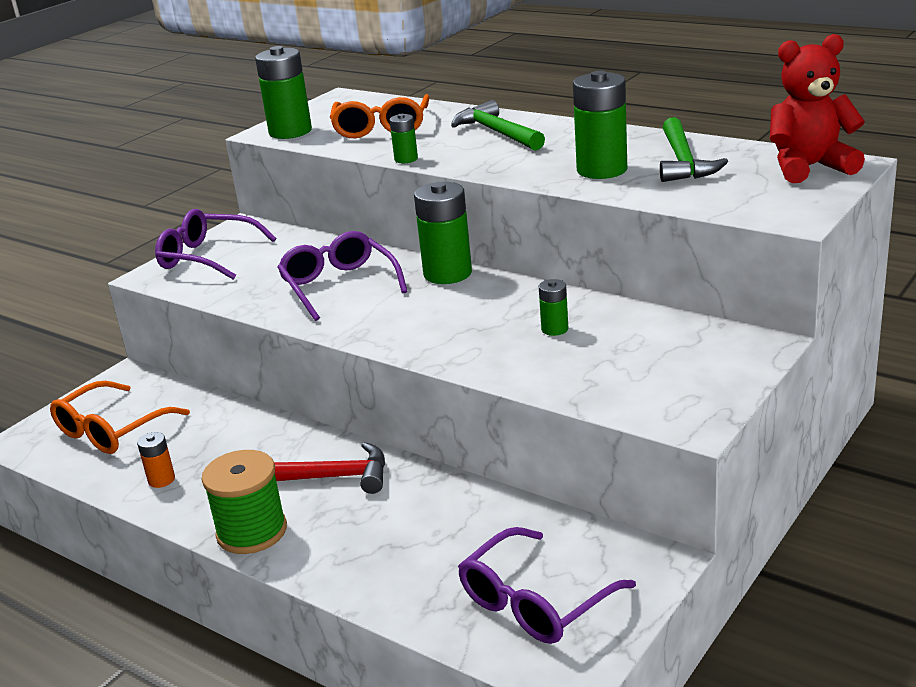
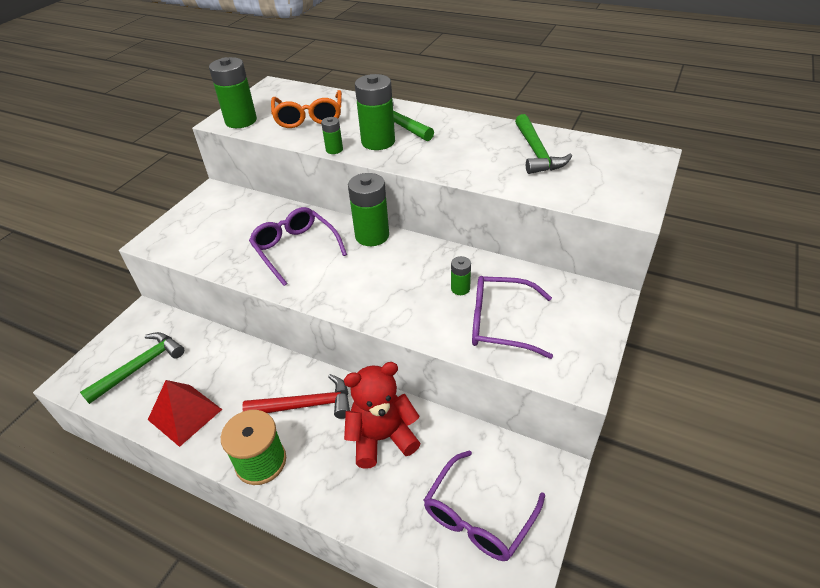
camera: 10 degrees left, 15 degrees up
orange glasses [50,381,190,454] -> green hammer [80,332,184,404]
orange battery [137,432,175,488] -> red pyramid [148,380,222,447]
purple glasses [155,209,276,280] -> purple glasses moved to [472,276,553,359]
green battery [573,71,627,179] -> green battery moved to [355,74,395,150]
red teddy bear [770,34,865,183] -> red teddy bear moved to [344,362,421,469]

